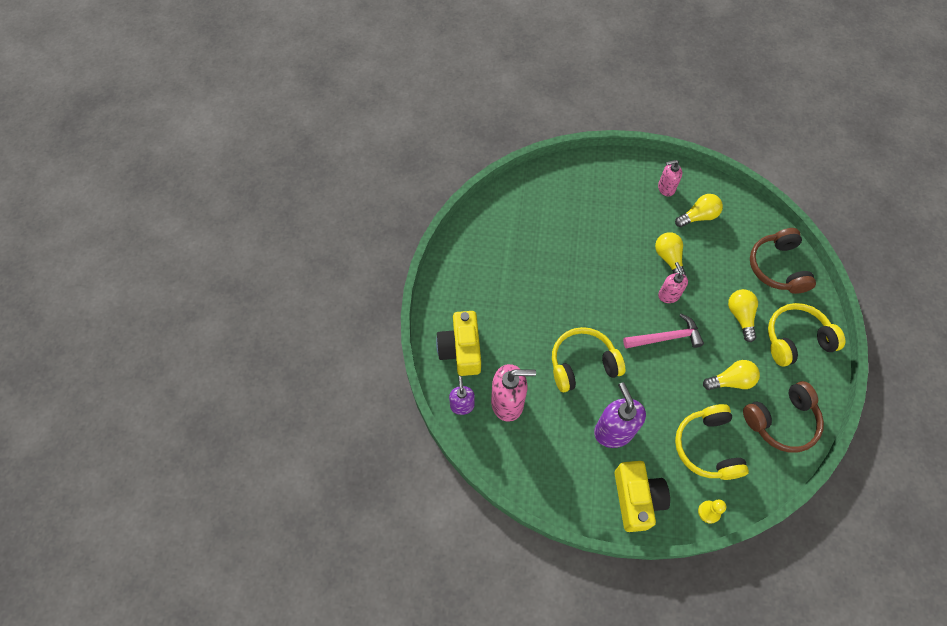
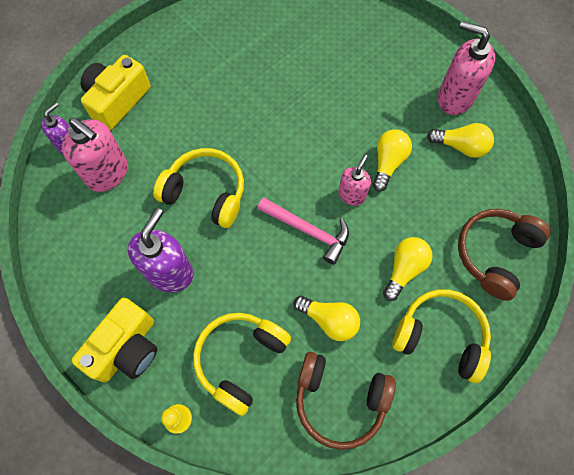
camera: 40 degrees right, 5 degrees up
pink soap dispenser [658,160,682,196] -> pink soap dispenser [438,21,495,115], size x1.69

